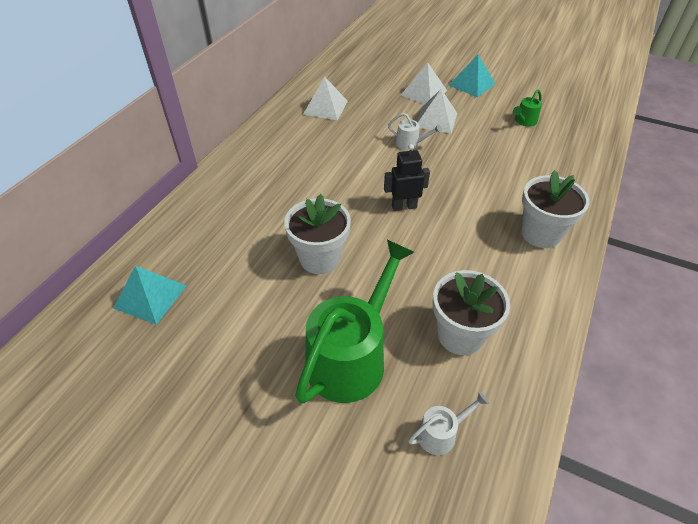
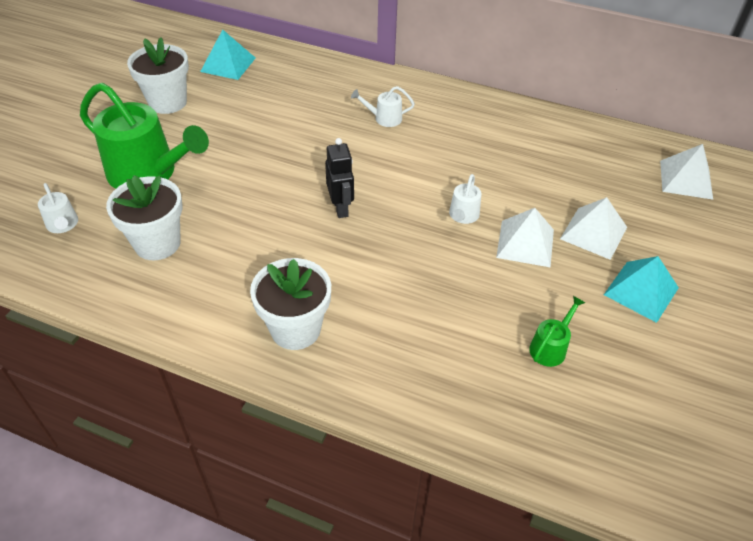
camera: 85 degrees right, 0 degrees up
white flower pot [284,194,351,274] -> white flower pot moved to [127,37,189,114]
white pyramid [303,77,348,120] -> white pyramid moved to [660,144,713,200]
green watering can [513,89,542,127] -> green watering can turned 90 degrees clockwise [529,296,585,367]
none -> white watering can [351,86,415,127]

